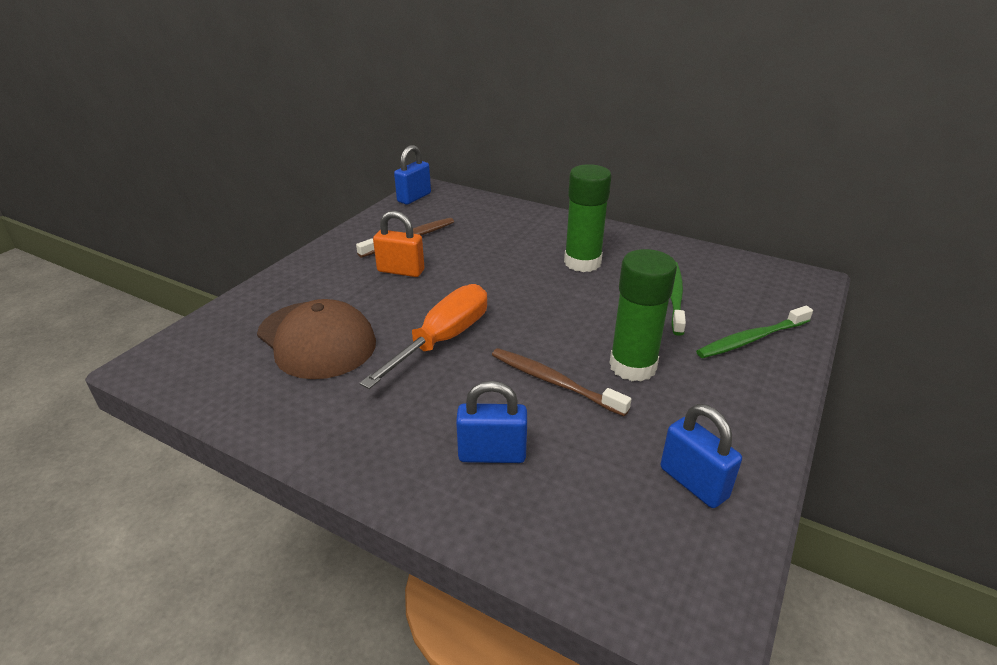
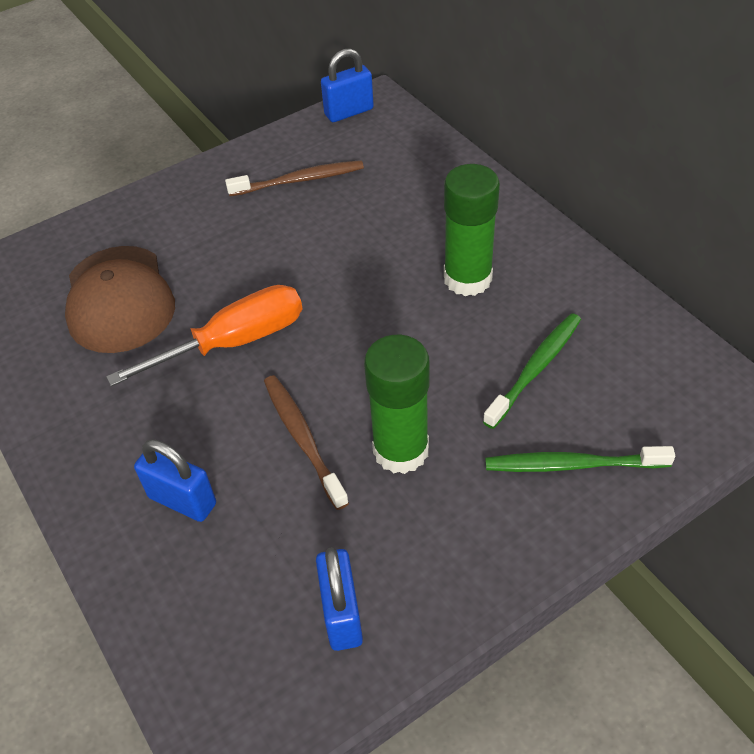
camera: 30 degrees right, 15 degrees up
orange padlock [373,211,424,277] -> none

